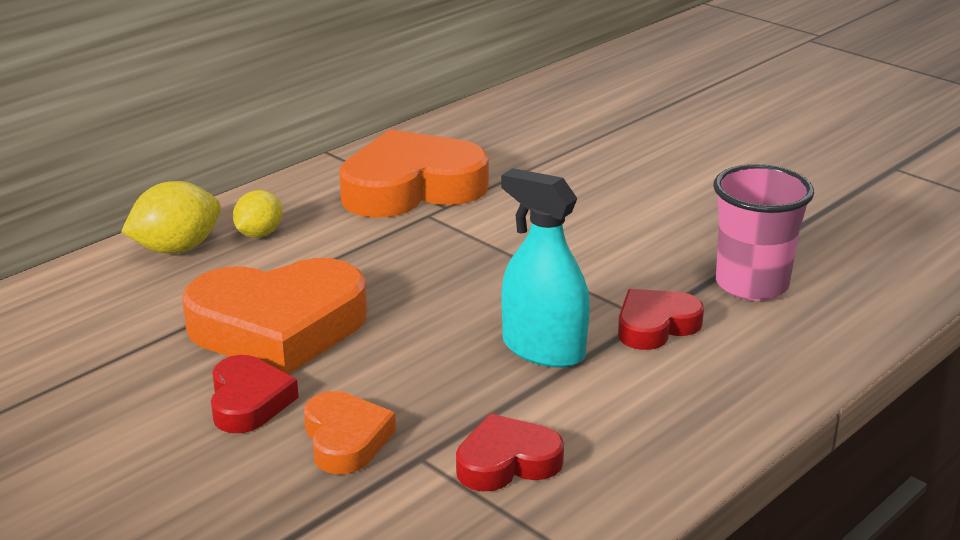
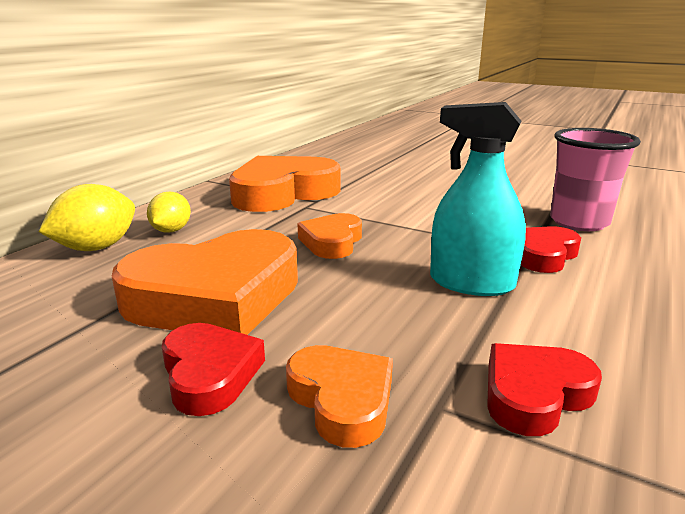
camera: 15 degrees left, 5 degrees down
none -> orange heart [298,213,362,259]

